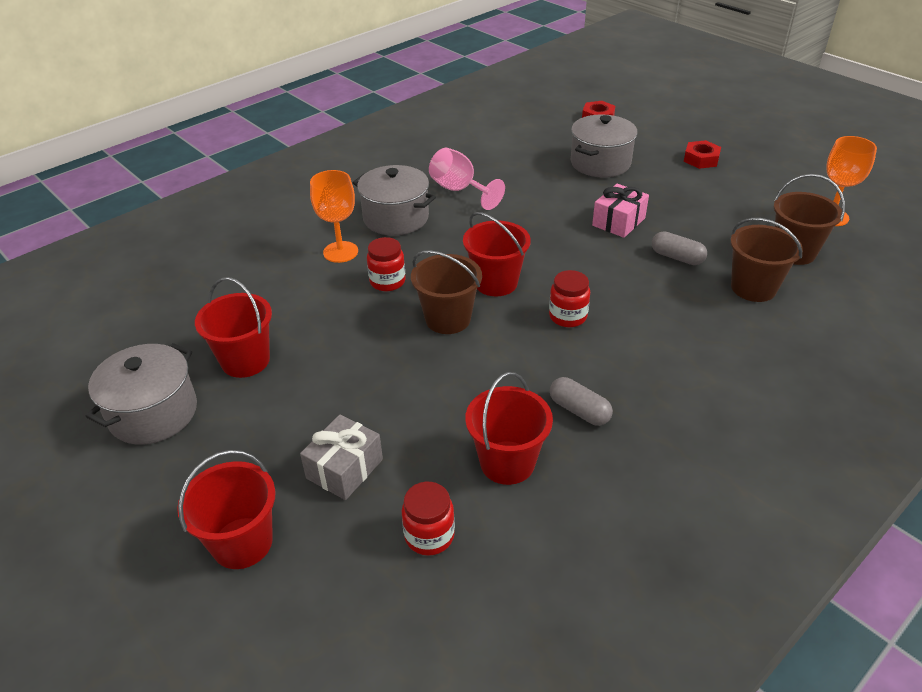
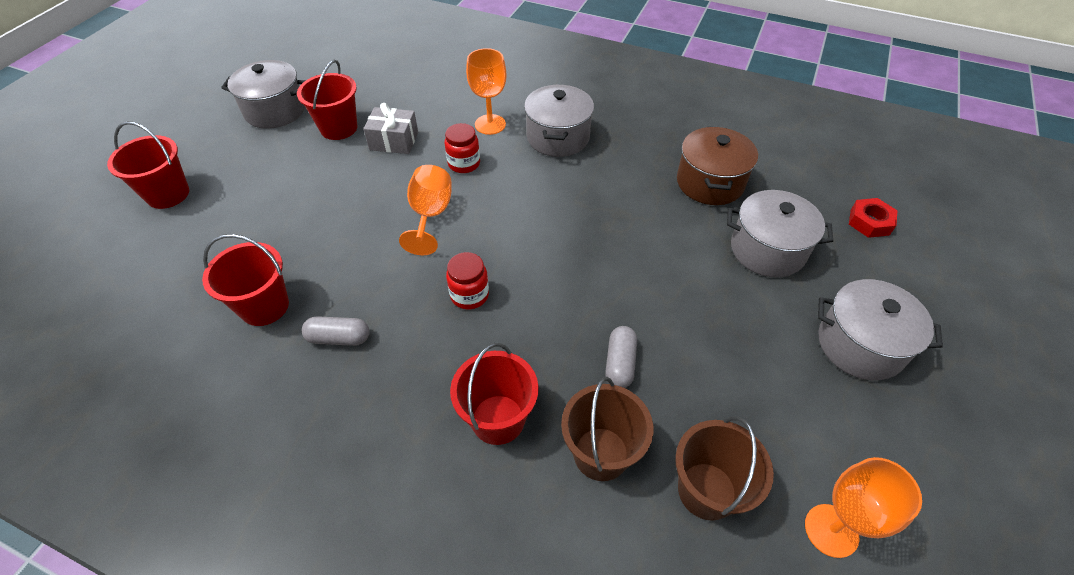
camera: 65 degrees right, 10 degrees up
grey gift [300,415,383,500] -> grey gift moved to [363,103,418,154]
red jar [402,482,455,556] -> none
brown bucket [411,250,482,334] -> orange goblet [399,165,452,255]
pink goblet [429,148,505,210] -> none
red bucket [463,212,531,296] -> red bucket moved to [450,343,539,445]
grey capsule [550,377,613,426] -> grey capsule turned 75 degrees clockwise [302,316,370,346]
pink gift [592,184,649,238] -> none
red nut [684,140,721,169] -> grey pot [818,279,943,380]
none -> brown pot [677,126,758,205]

